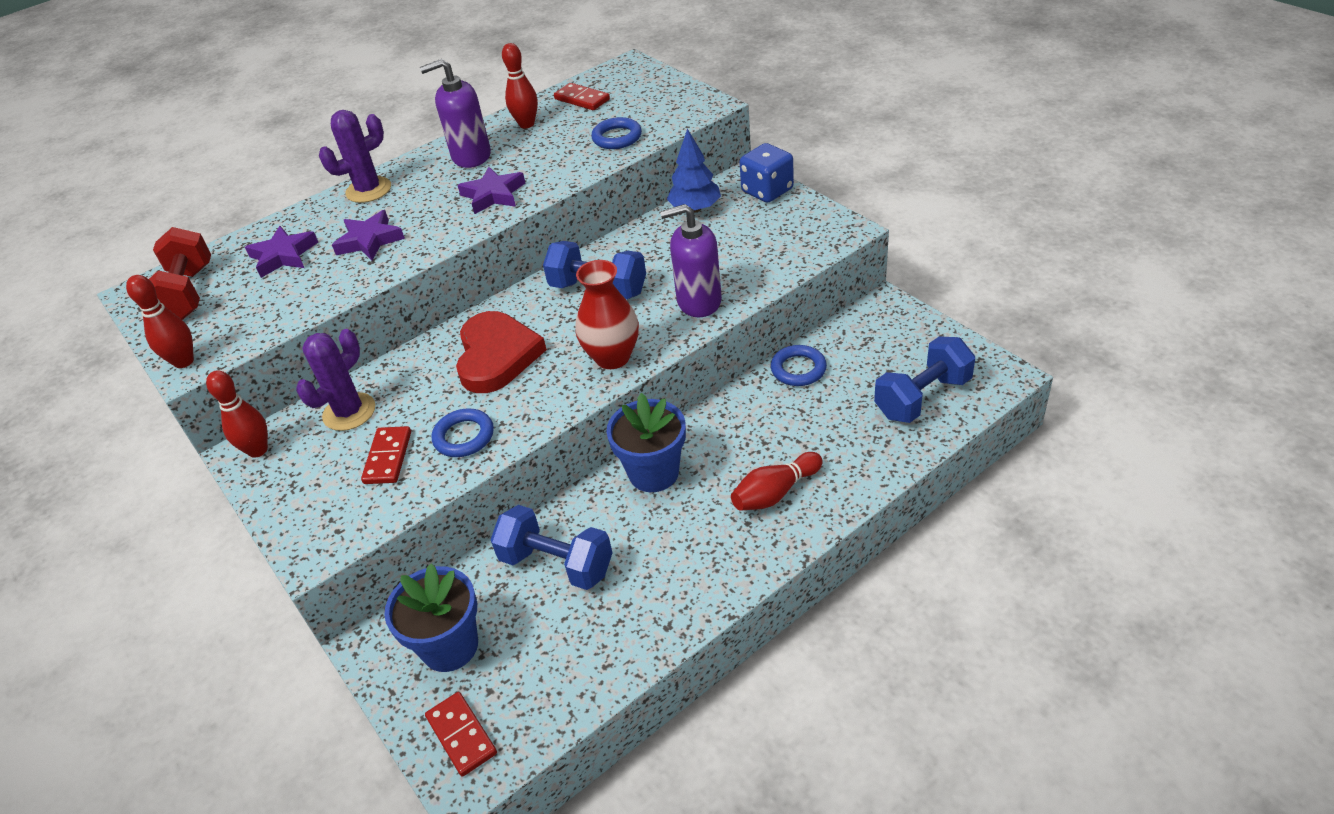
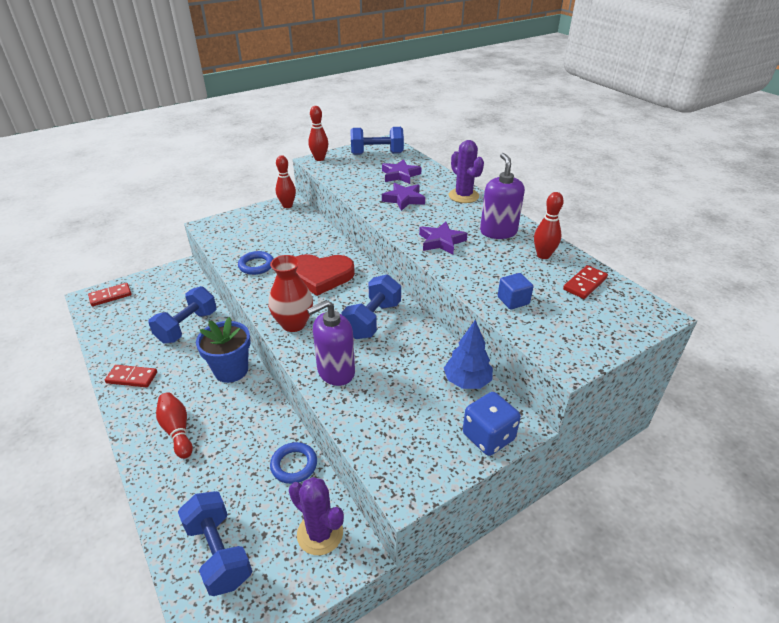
camera: 90 degrees right, 5 degrees down
red dumbbell [149,227,211,320] -> blue dumbbell [350,127,404,155]
purple cactus [296,329,375,431] -> purple cactus moved to [289,477,344,555]
red domino [361,426,411,484] -> red domino moved to [105,365,157,387]
blue flower pot [384,564,478,672] -> none
blue ring [591,117,642,149] -> blue cube [498,273,533,309]
purple soap dispenser [660,204,722,317] -> purple soap dispenser turned 120 degrees counterclockwise [307,300,355,386]

